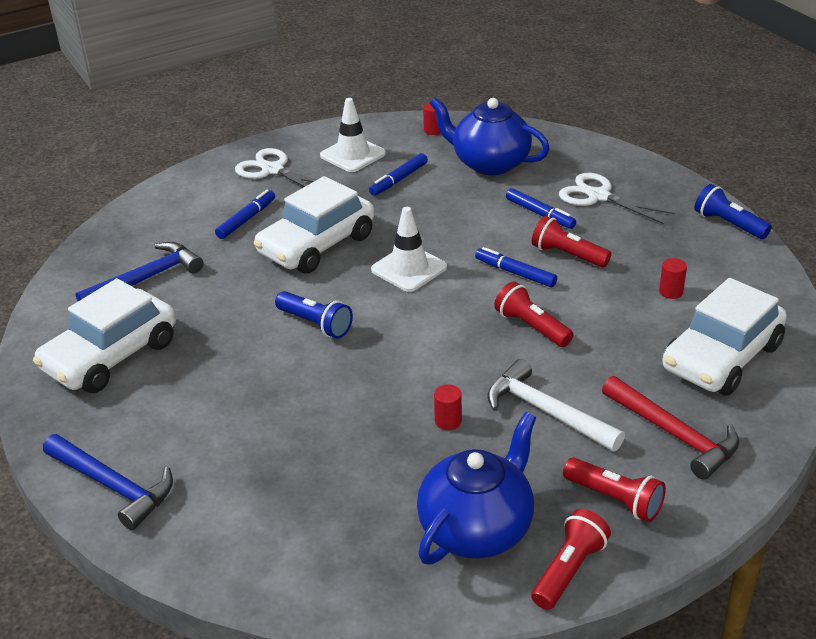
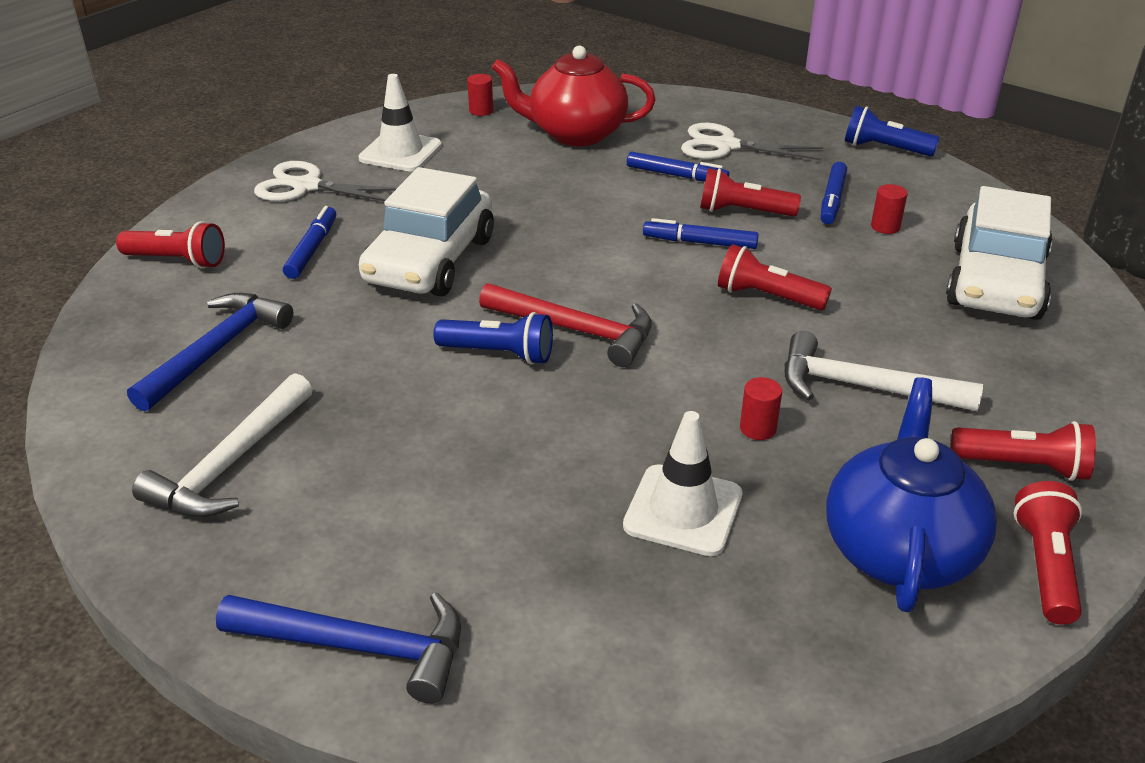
camera: 25 degrees left, 0 degrees up
white car [33,278,176,393] -> white hammer [132,373,313,518]
blue marker [369,153,428,196] -> blue marker moved to [821,162,847,224]
white traffic cone [371,207,447,292] -> white traffic cone moved to [623,411,743,556]
blue teapot [430,97,550,175] -> red teapot [492,46,655,146]
red hammer [602,376,739,480] -> red hammer moved to [479,283,652,367]
none -> red flashlight [116,221,225,269]

